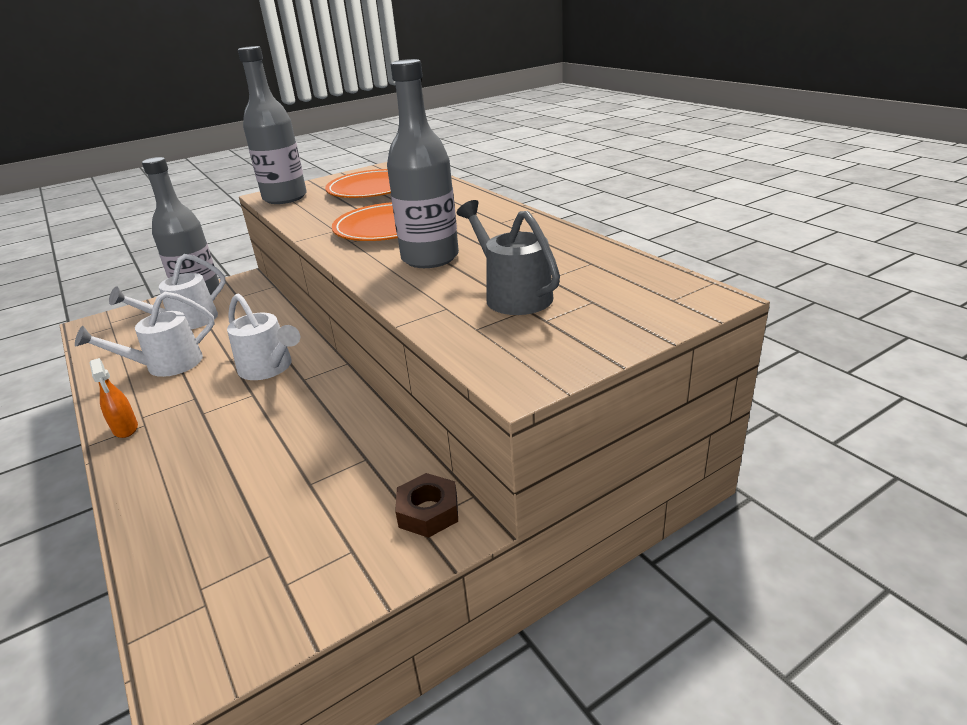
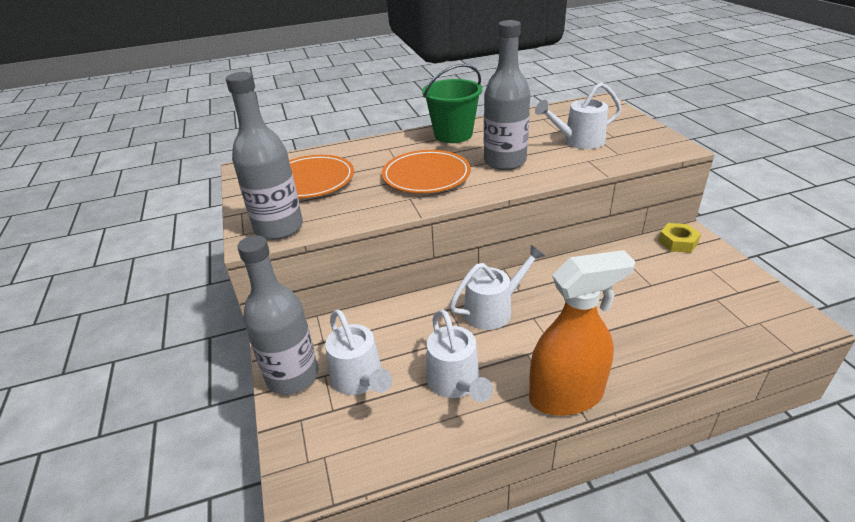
camera: 75 degrees left, 5 degrees up
orange spray bottle [90,358,138,438] -> orange spray bottle [529,250,635,416], size x2.28
brown nut [395,473,458,538] -> yellow nut [658,223,701,253]
grey watering can [456,200,560,315] -> white watering can [535,82,622,149]
none -> green bucket [422,64,482,143]

